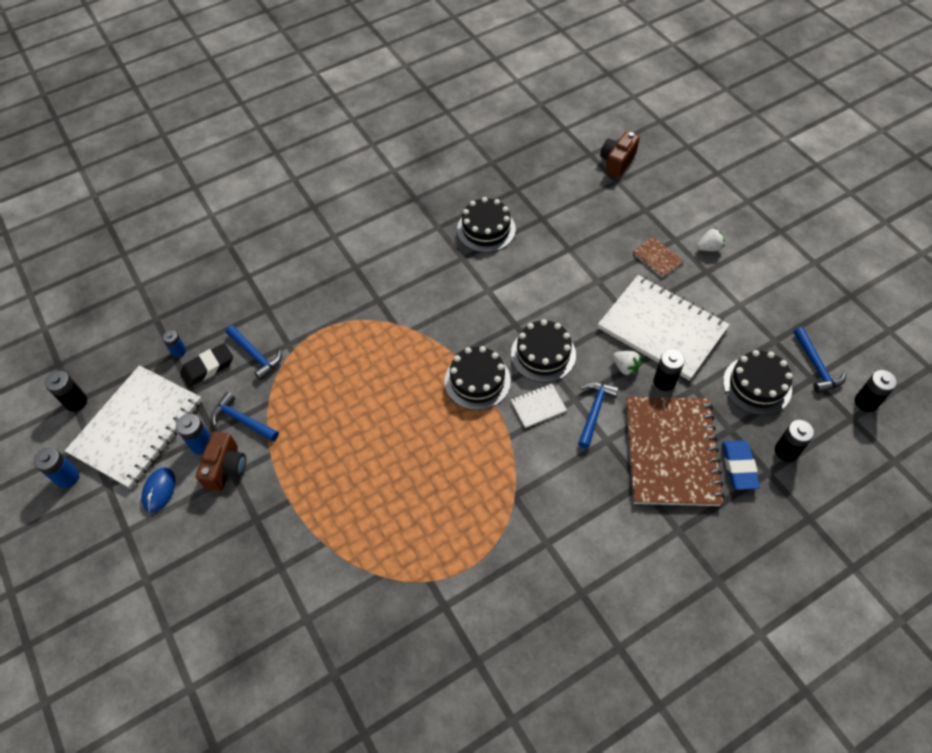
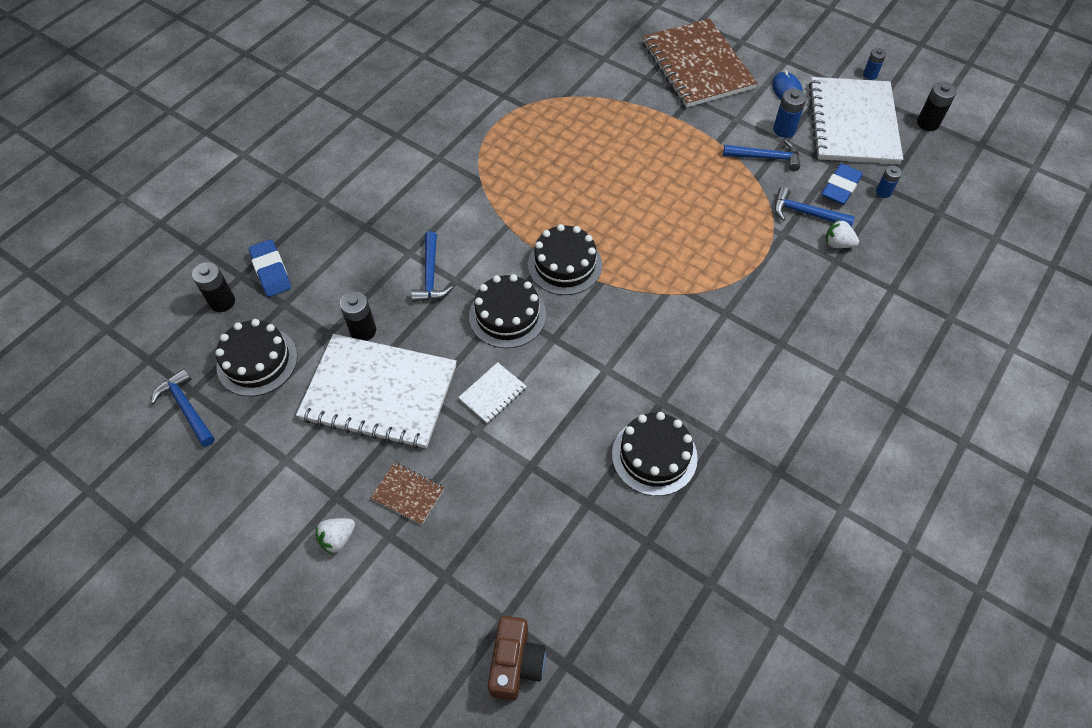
camera: 155 degrees right, 0 degrees up
blue battery [34,447,79,488] -> blue battery [863,48,886,80], size x0.66
black eraser [180,343,233,387] -> blue eraser [822,164,863,205]
brown camera [196,431,246,491] -> none
white notebook [511,383,567,428] -> white notebook moved to [458,362,527,424]
white strawberry [613,351,641,376] -> white strawberry moved to [825,219,859,248]
brown notebook [626,397,725,506] -> brown notebook moved to [643,19,757,108]
black battery [855,370,897,412] -> none

